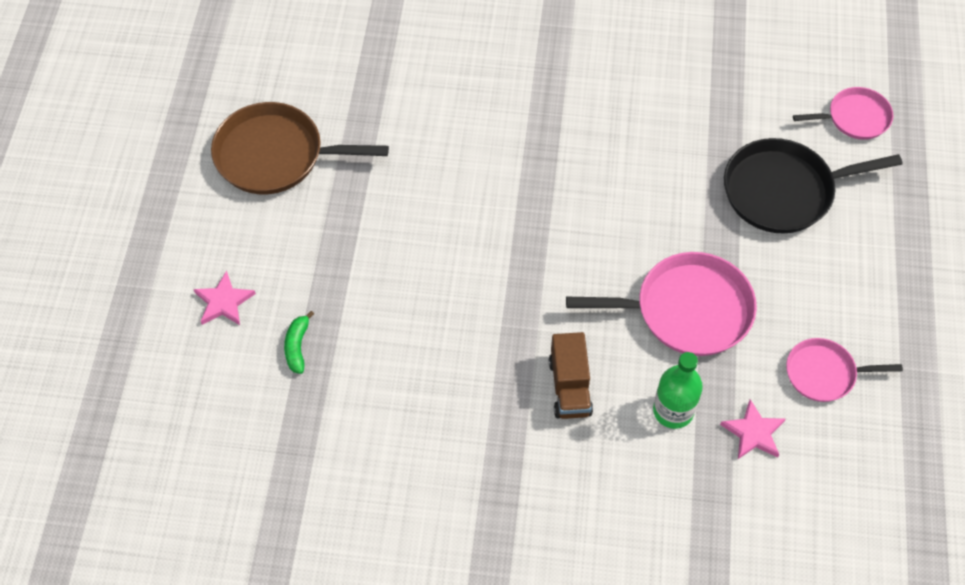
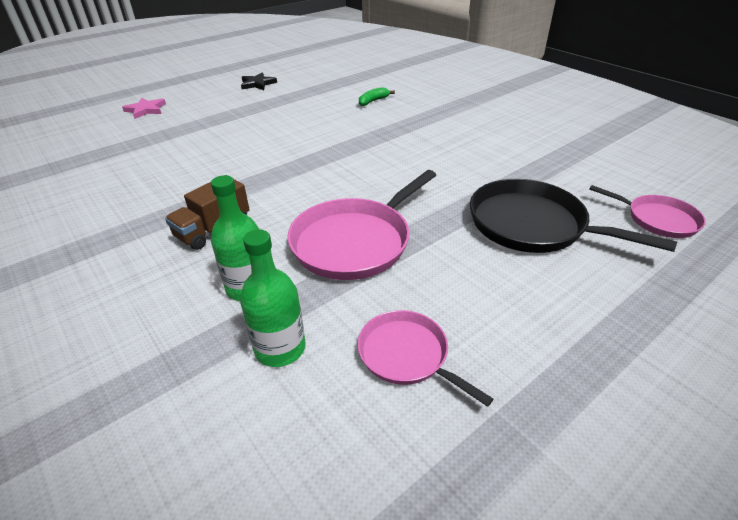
camera: 45 degrees right, 20 degrees down
brown pan [211,102,389,194] -> black star [241,72,277,90]
green banana [284,311,314,374] -> green banana moved to [359,87,395,106]
pink pan [566,252,757,356] -> pink pan turned 90 degrees clockwise [287,170,436,280]
pink star [720,399,785,459] -> green bottle [240,229,306,367]

